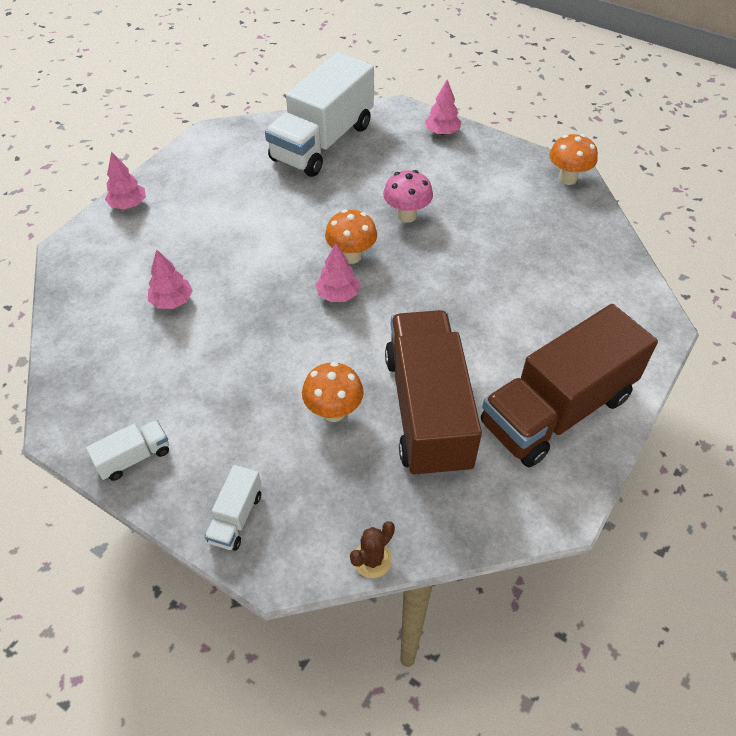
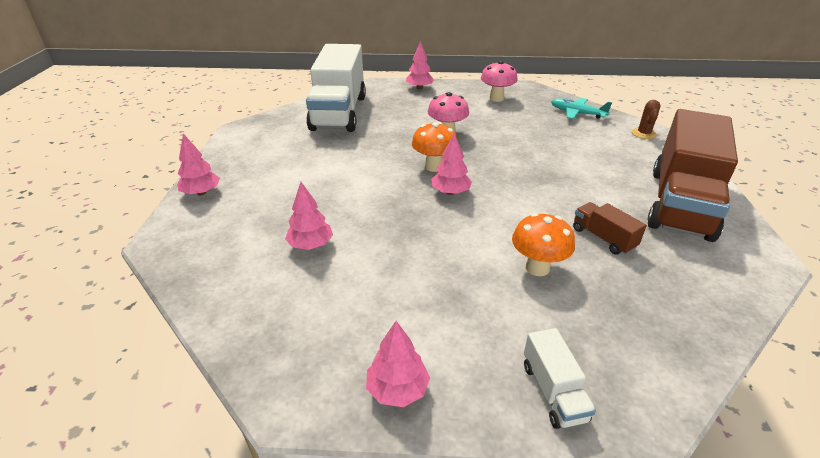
camera: 30 degrees left, 15 degrees down
white truck [86,420,169,481] -> pink tree [366,321,430,407]
brown cactus [350,521,395,578] -> brown cactus moved to [632,100,661,139]
brown truck [385,310,482,478] -> brown truck [573,202,647,255], size x0.42
orange mushroom [549,134,598,185] -> none
none -> pink mushroom [481,61,518,102]
none -> turquoise plane [551,98,612,119]

